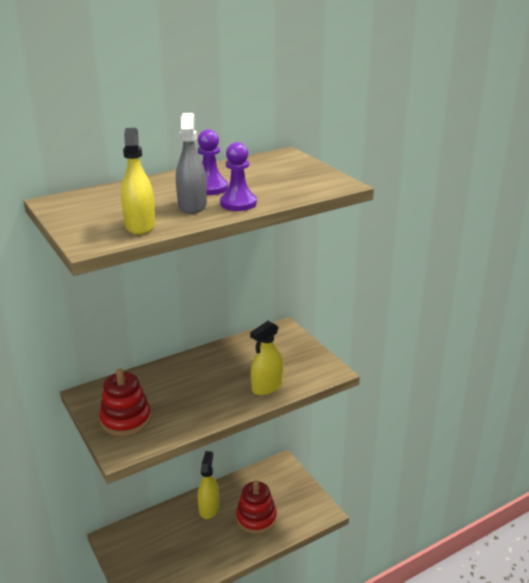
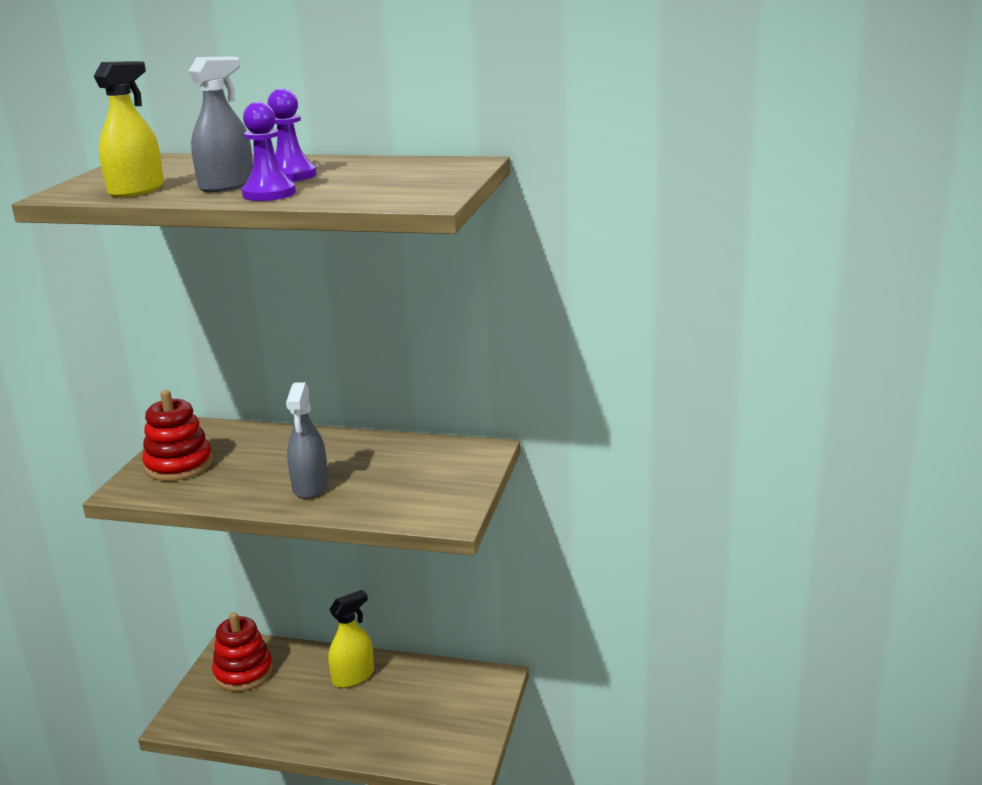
camera: 45 degrees right, 5 degrees down
red stacking toy [236,481,277,534] -> red stacking toy moved to [212,612,273,692]
yellow spray bottle [250,321,283,395] -> none
none -> grey spray bottle [286,382,328,499]

